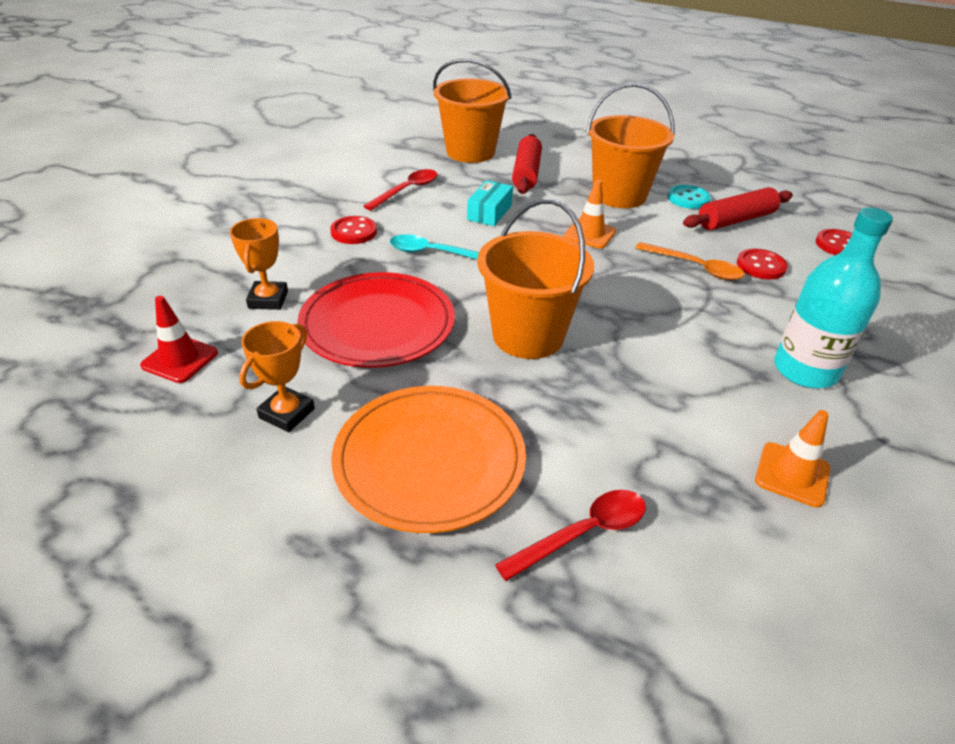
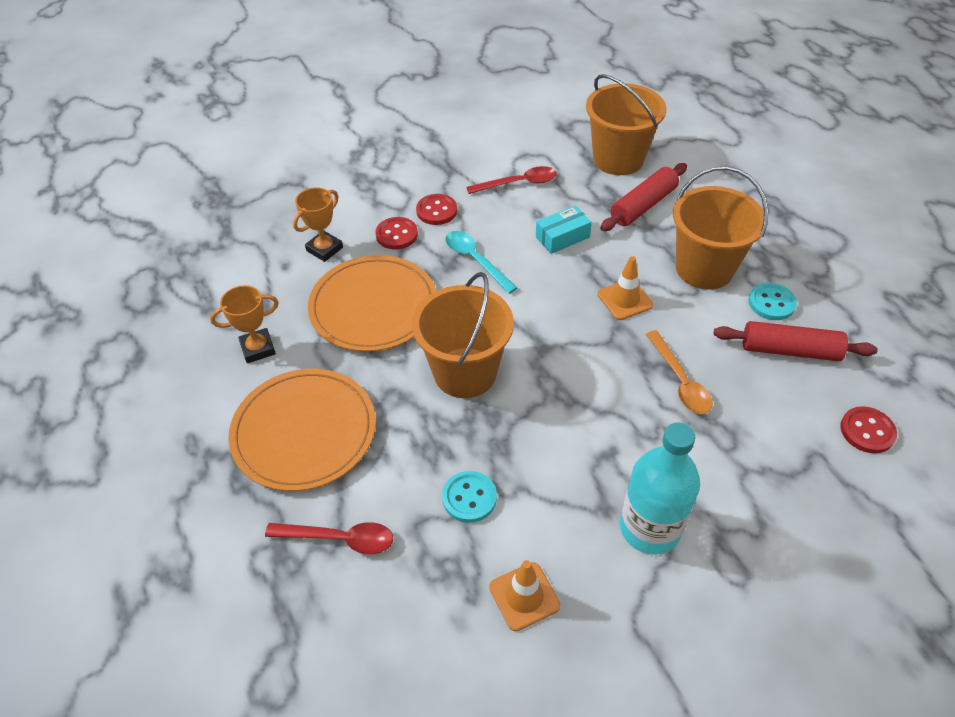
camera: 40 degrees right, 10 degrees up
red traffic cone [140,296,218,383] -> none
red plate [297,272,455,368] -> orange plate [308,255,436,352]
red button [737,249,788,279] -> red button moved to [375,217,418,250]
none -> turquoise button [442,471,497,523]

